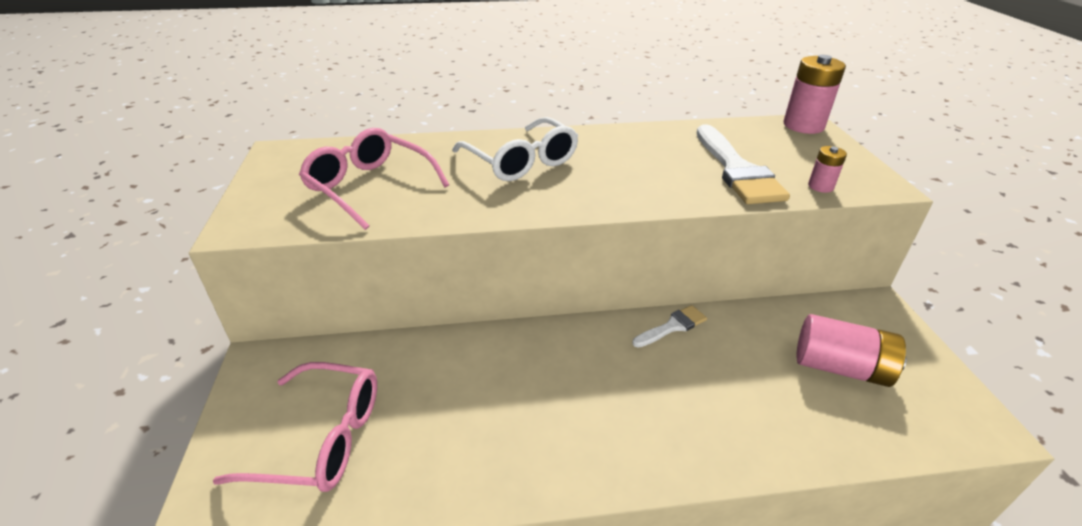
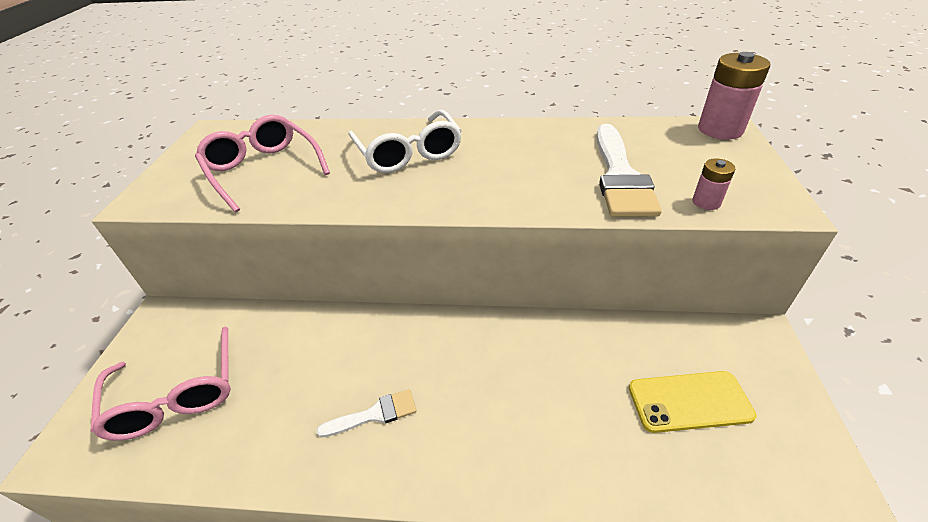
camera: 15 degrees right, 5 degrees up
pink glasses [213,362,377,492] -> pink glasses turned 45 degrees clockwise [90,326,231,441]
white brush [633,305,707,348] -> white brush moved to [316,389,417,437]
pink battery [796,314,907,387] -> yellow phone [629,371,756,433]

